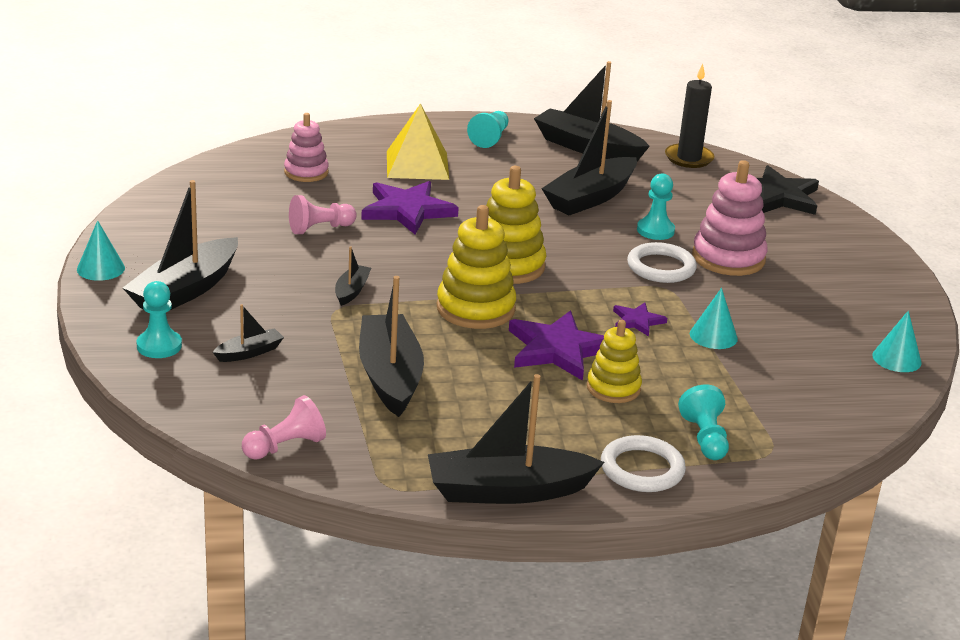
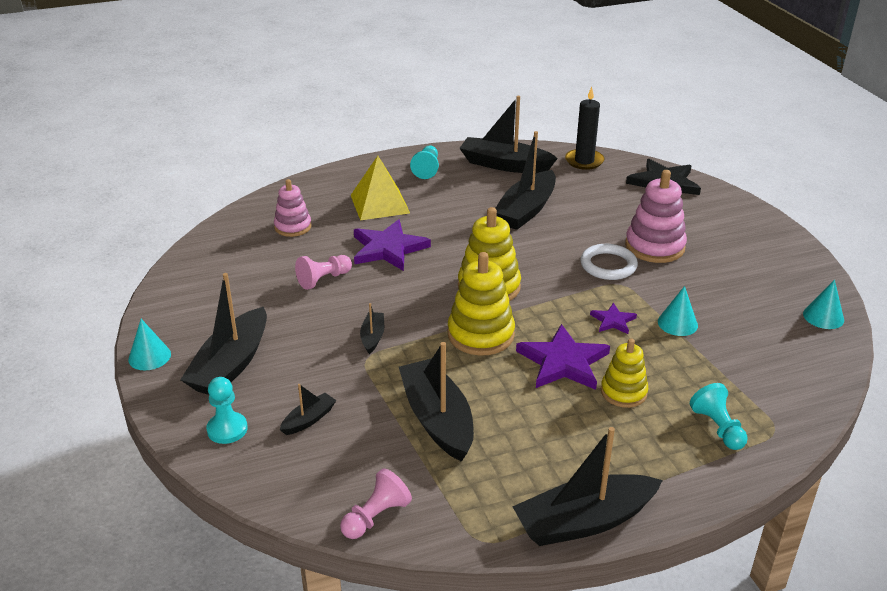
camera: 10 degrees left, 5 degrees up
white ring [601,435,686,492] -> none
turquoise pawn [637,173,675,240] -> none

